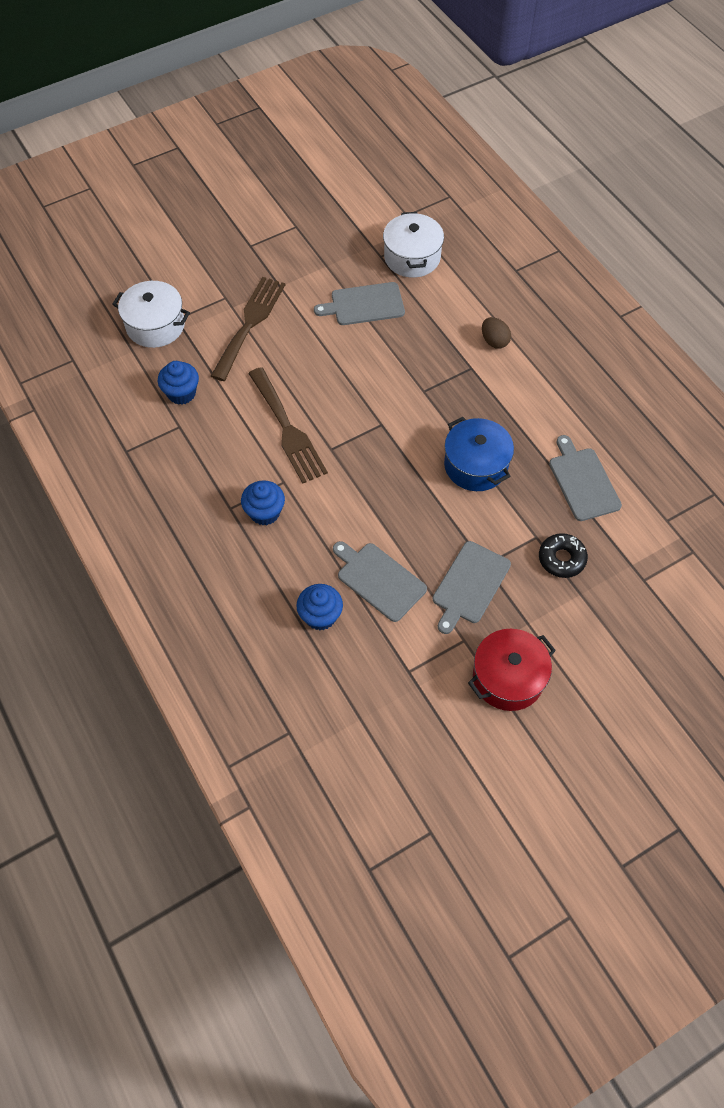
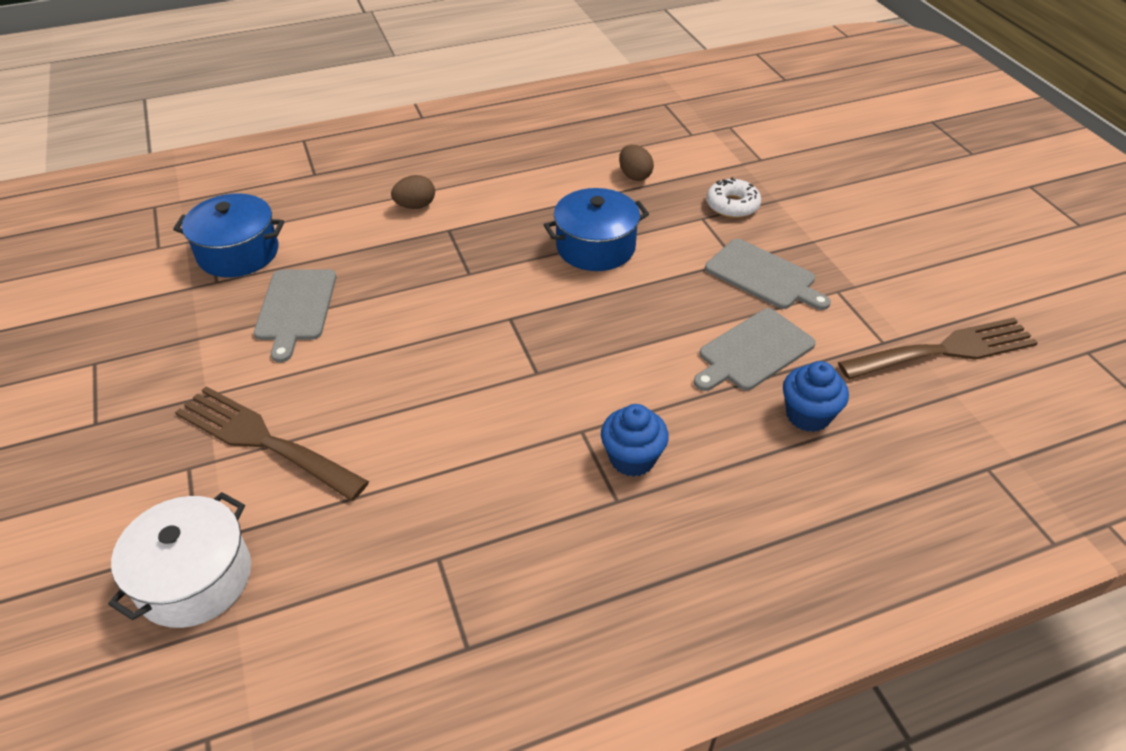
camera: 80 degrees left, 15 degrees down
blue cupcake [158,361,199,405] -> none
brown fork [248,367,328,484] -> brown fork moved to [838,318,1038,379]
white pot [383,212,444,278] -> blue pot [173,194,284,277]
red pot [468,629,556,711] -> none
black donut [539,533,588,578] -> white donut [706,177,761,218]
grey cutting board [549,435,622,521] -> brown egg [619,145,654,181]

